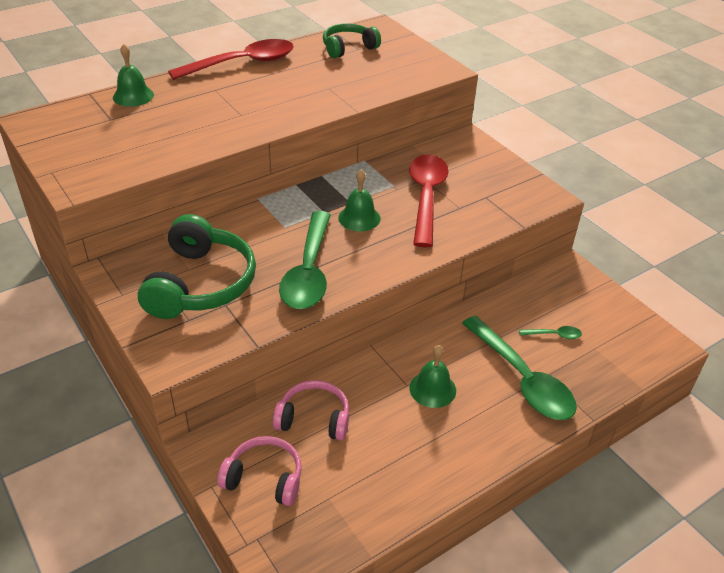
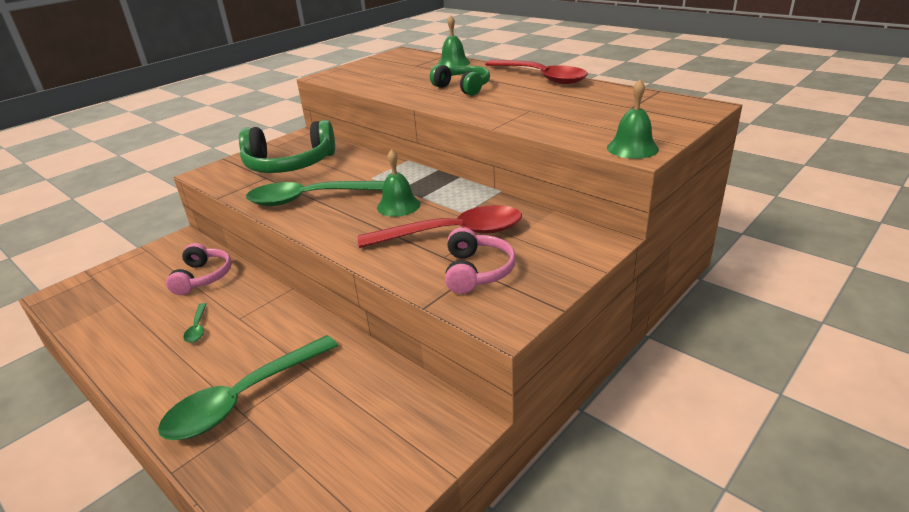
camera: 80 degrees right, 10 degrees down
pink headphones [217,436,302,506] -> pink headphones moved to [445,227,516,294]
green headphones [323,23,381,58] -> green headphones moved to [430,64,490,96]
green bell [410,345,456,408] -> green bell moved to [607,79,659,159]
green spoon [519,326,582,339] -> green spoon moved to [183,303,207,343]

